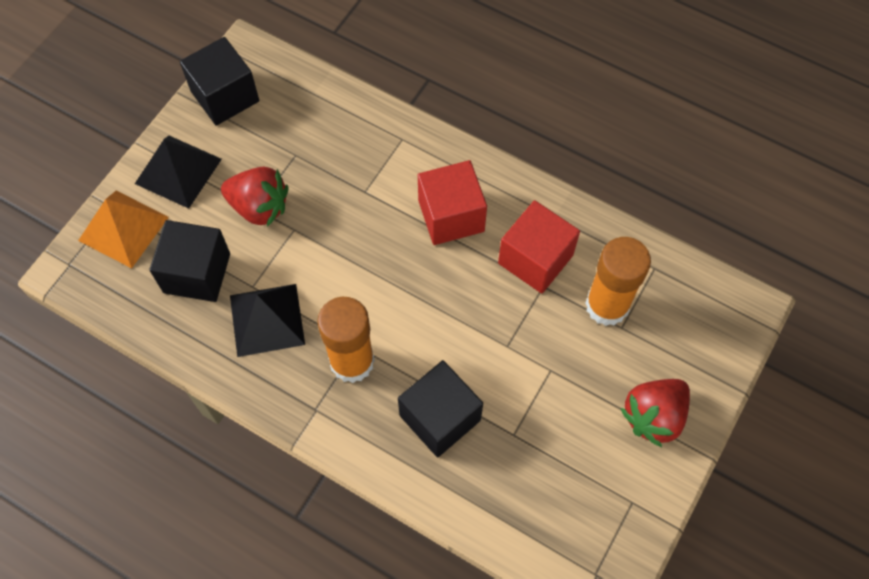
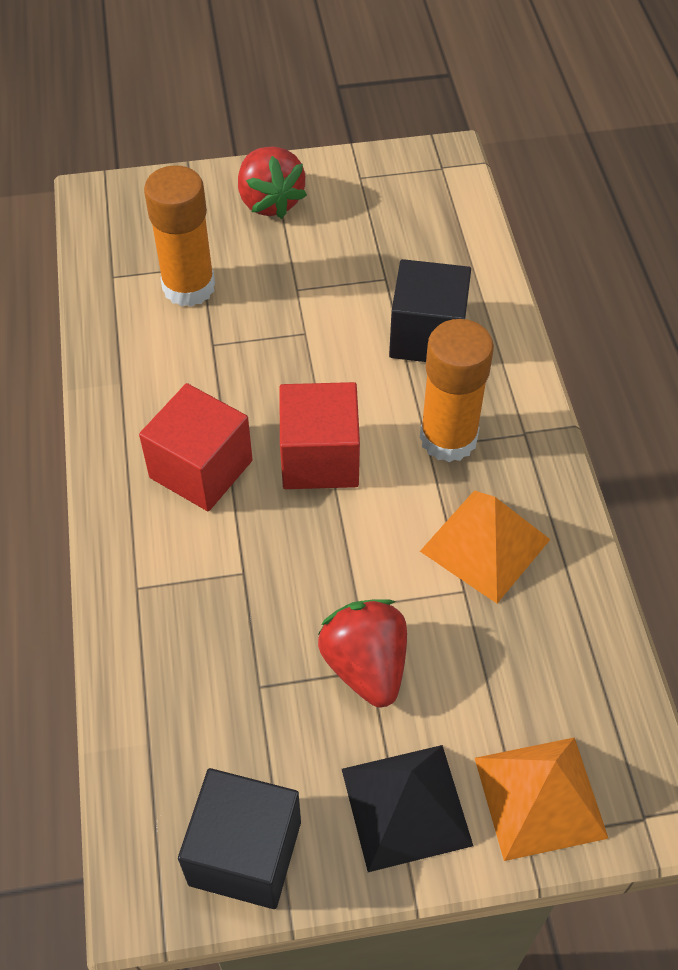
camera: 130 degrees left, 10 degrees down
black cube [149,220,230,302] -> none
black pyramid [230,284,305,357] -> orange pyramid [420,491,551,603]
red cube [498,200,580,294] -> red cube moved to [279,382,360,489]
red strawberry [621,379,690,447] -> red strawberry turned 60 degrees clockwise [238,146,307,219]

